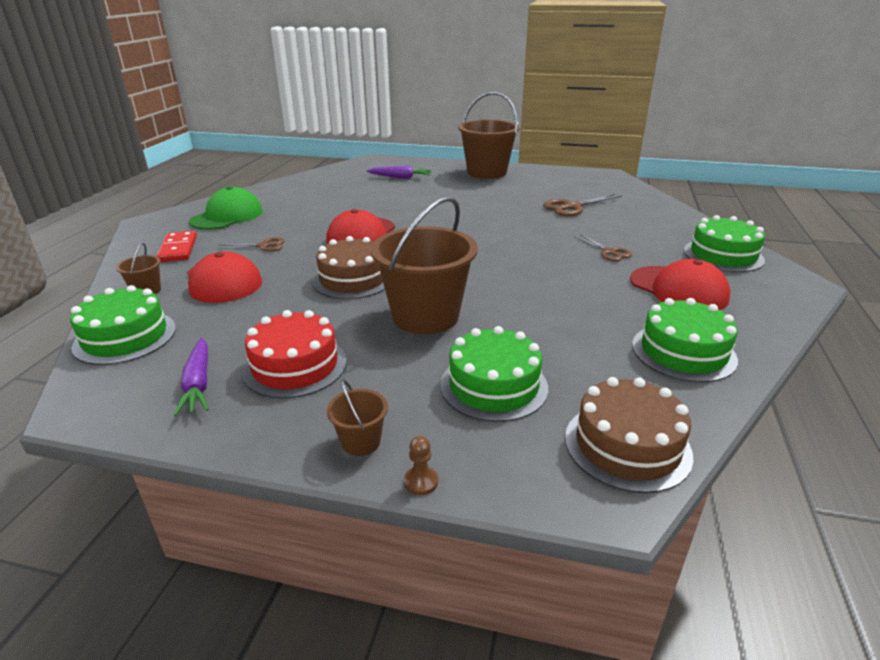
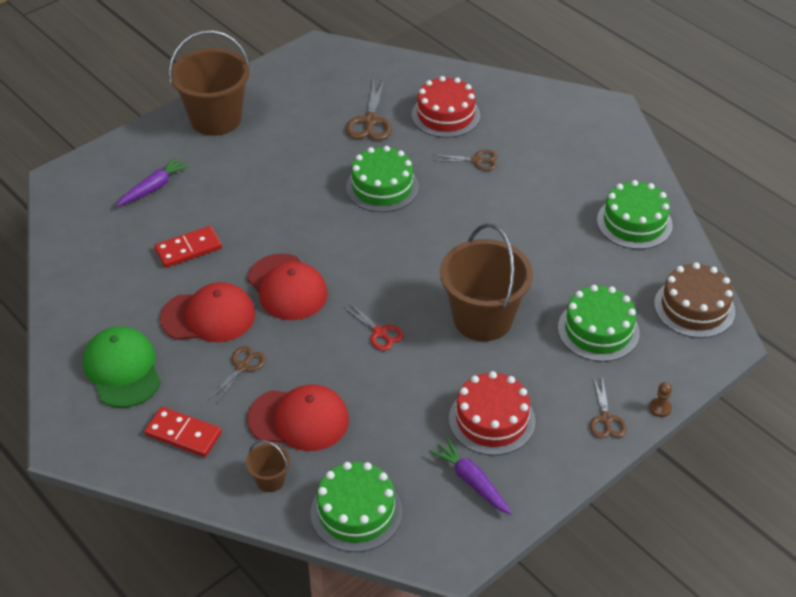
camera: 55 degrees left, 15 degrees up
purple carrot [174,338,209,416] -> purple carrot turned 150 degrees counterclockwise [429,438,512,515]
brown cake [313,236,385,299] -> red scissors [344,302,404,350]
brown bucket [327,379,388,456] -> brown scissors [590,376,627,438]
red cap [630,259,730,310] -> red cap moved to [160,282,255,342]
green cake [684,215,765,272] -> green cake moved to [346,146,419,212]
none -> red domino [154,226,222,268]
none -> red cake [412,76,480,138]

